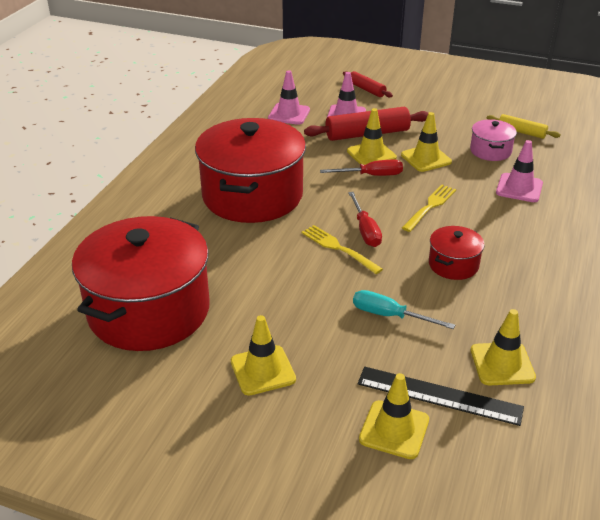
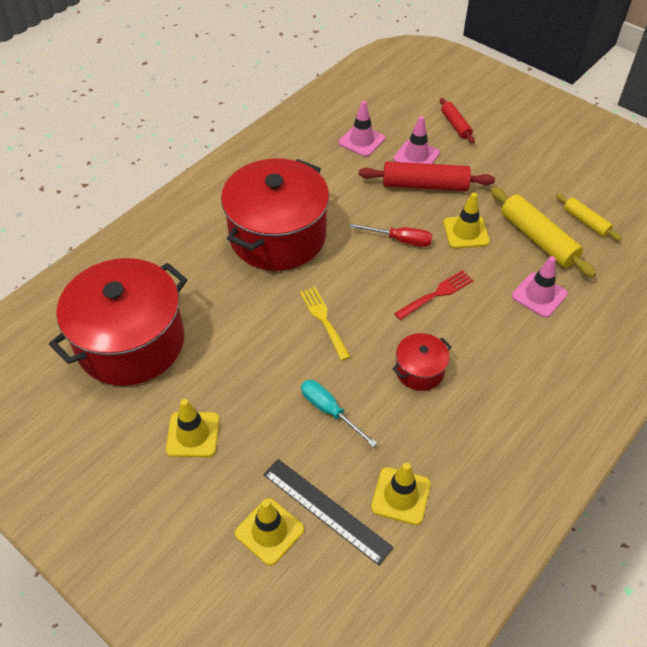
camera: 20 degrees right, 15 degrees up
yellow traffic cone [347,108,397,165] -> none
red screwdriver [348,192,382,247] -> none
yellow fork [402,185,456,232] -> red fork [394,270,474,320]
pink pot [470,119,517,161] -> yellow rolling pin [491,187,596,278]

